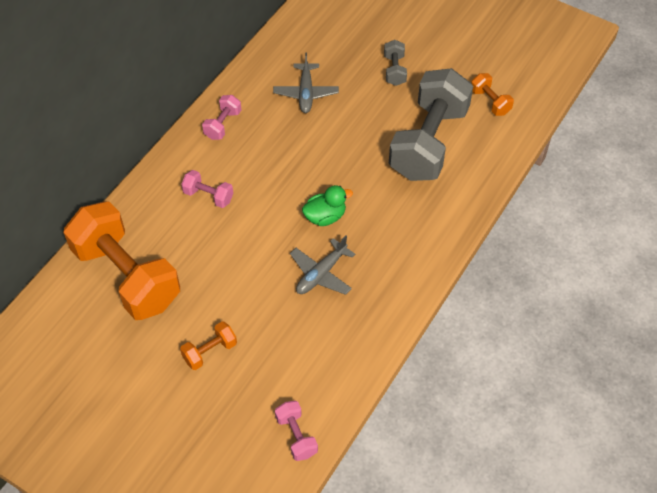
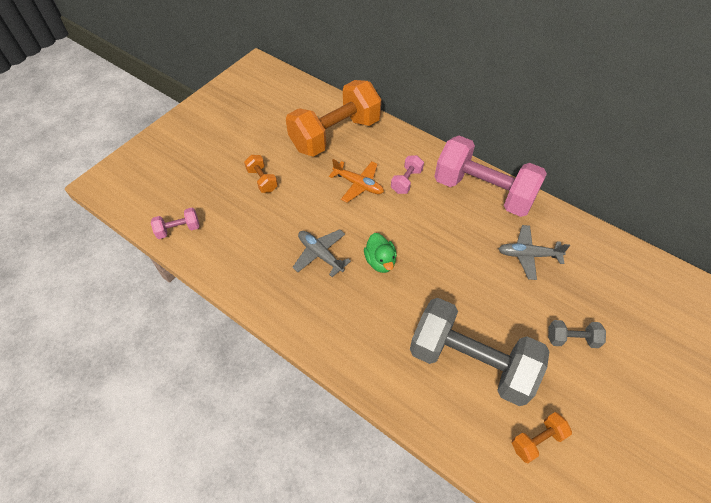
camera: 95 degrees right, 0 degrees up
pink dumbbell [202,95,241,140] -> pink dumbbell [434,136,547,217], size x2.39
none -> orange plane [329,159,384,203]

